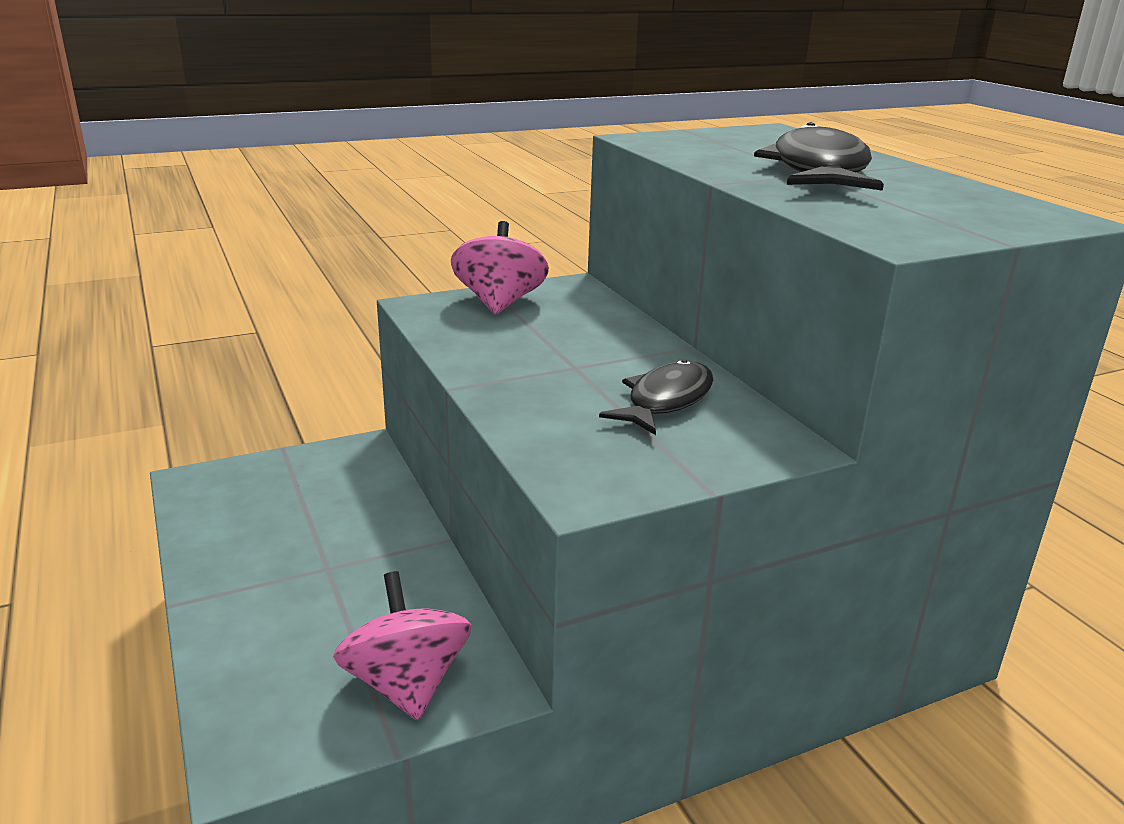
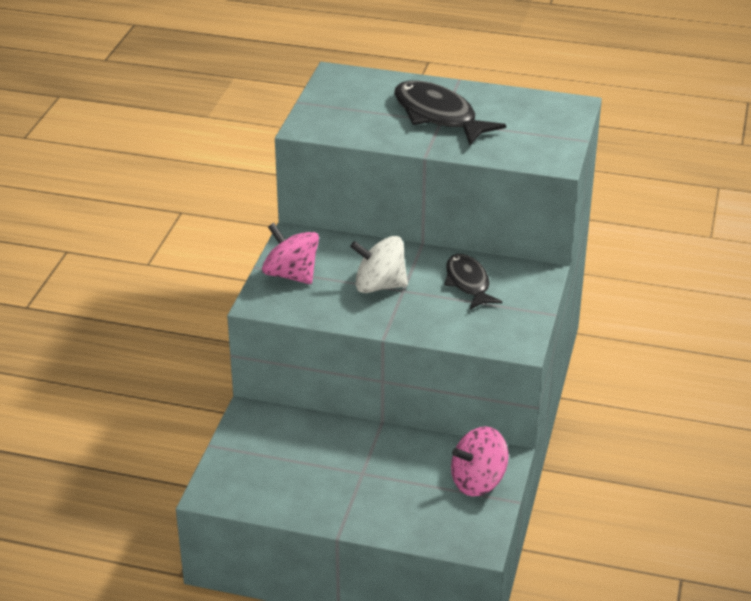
camera: 50 degrees left, 10 degrees up
pink spinning top [333,571,472,720] -> pink spinning top turned 45 degrees counterclockwise [451,426,509,496]
none -> white spinning top [350,236,408,293]

